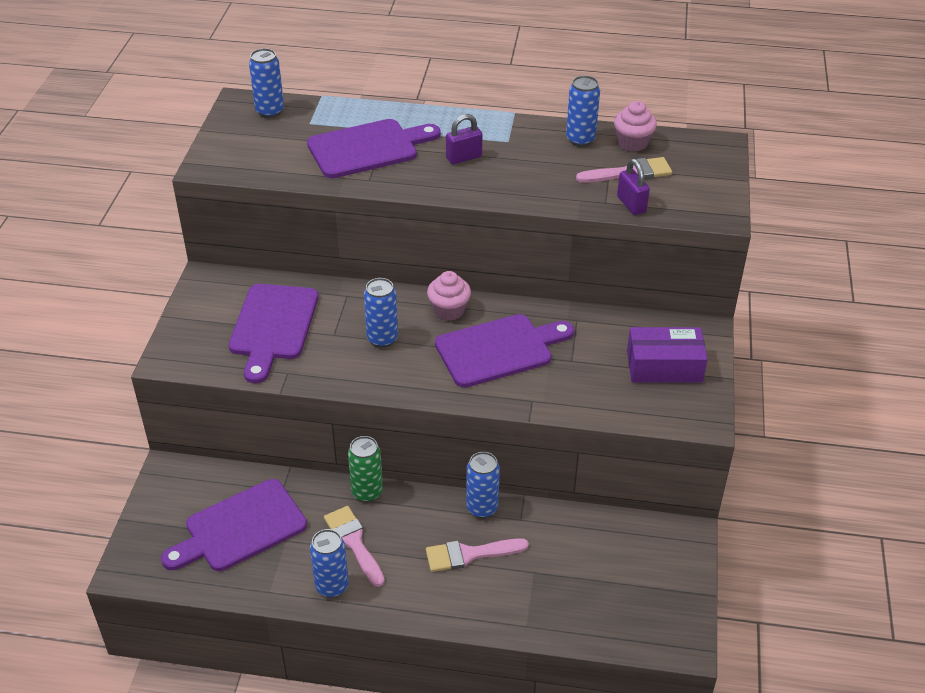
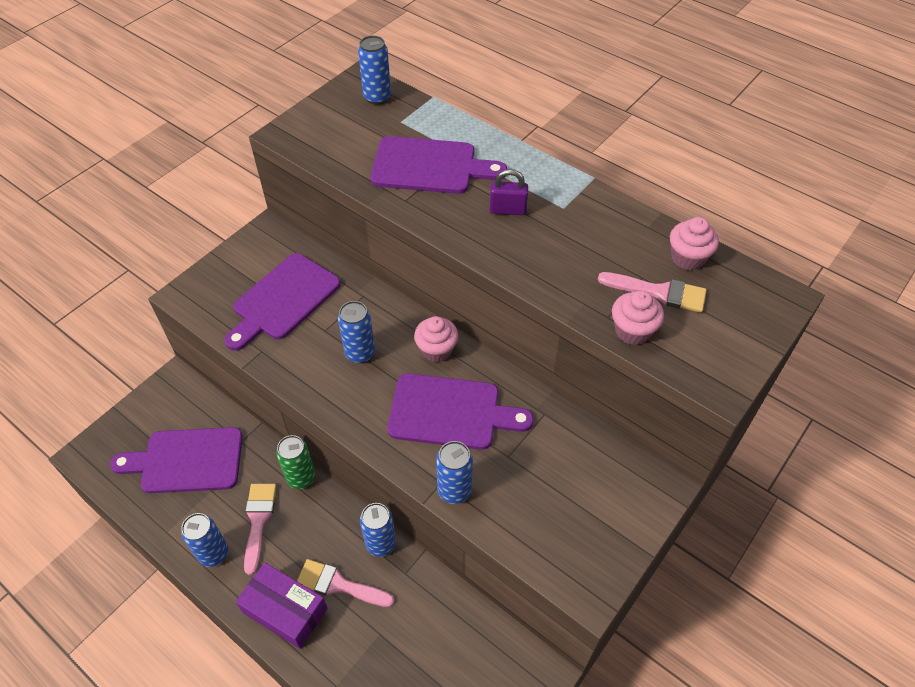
camera: 30 degrees right, 10 degrees up
blue can [566,76,600,147] -> blue can moved to [436,441,473,504]
purple padlock [617,159,650,215] -> pink cupcake [612,290,664,345]
purple box [627,327,708,383] -> purple box moved to [236,562,328,649]

